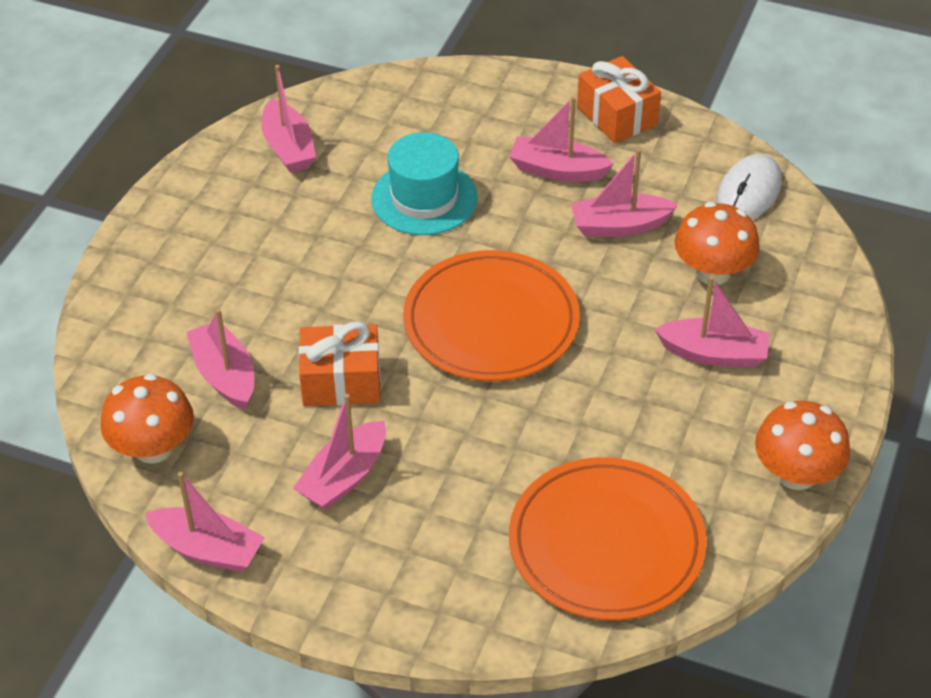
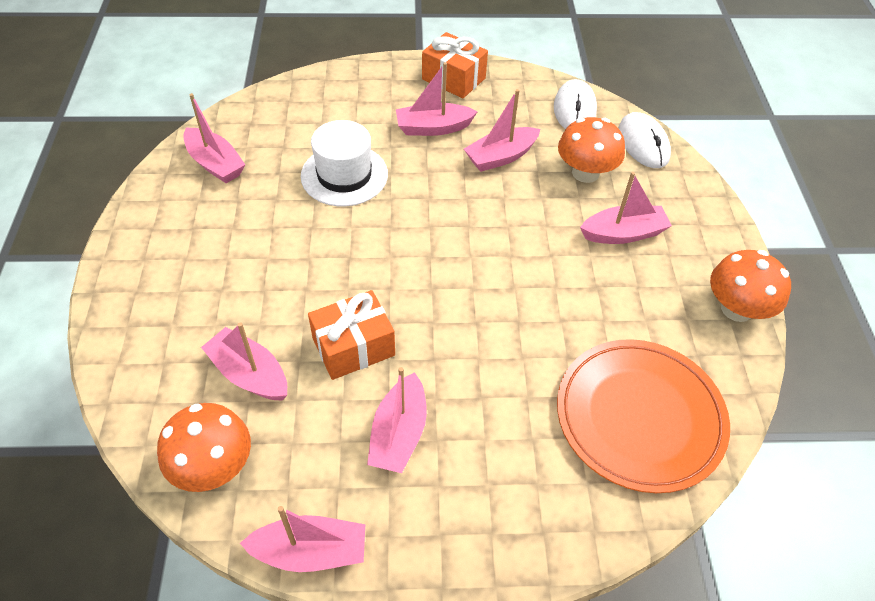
camera: 25 degrees left, 5 degrees up
turquoise hat [371,132,477,235] -> white hat [301,120,388,206]
orange plate [403,250,580,381] -> none
none -> white mouse [619,112,671,168]

